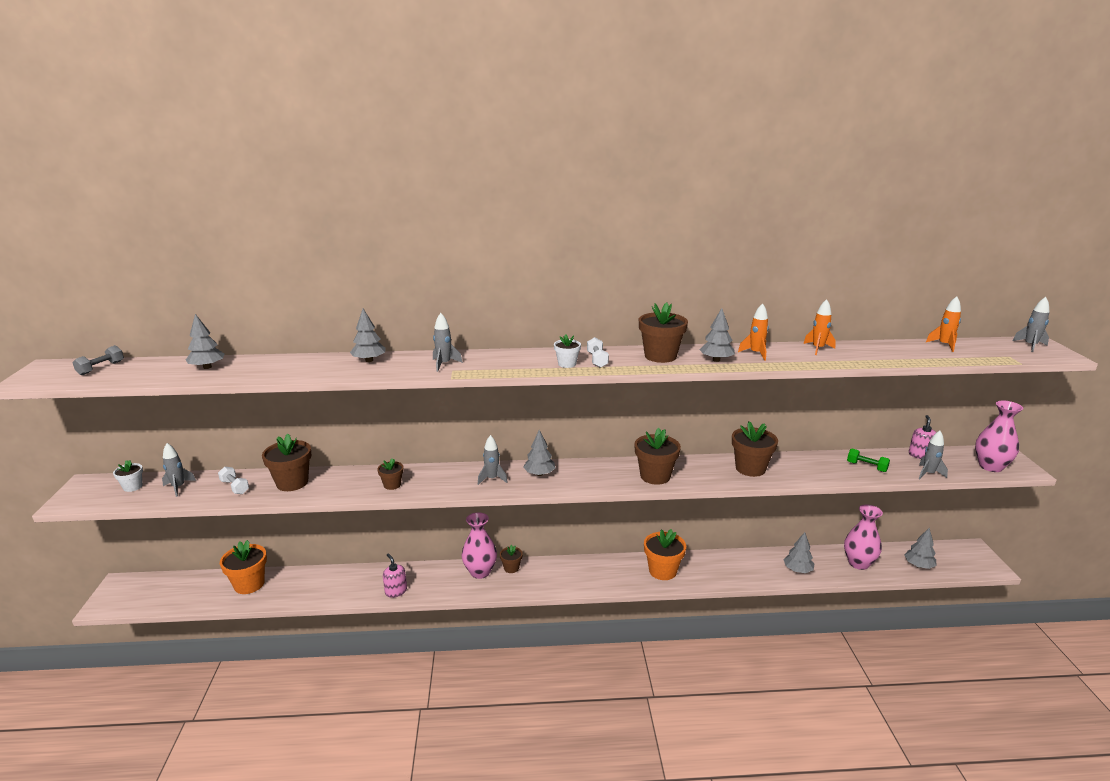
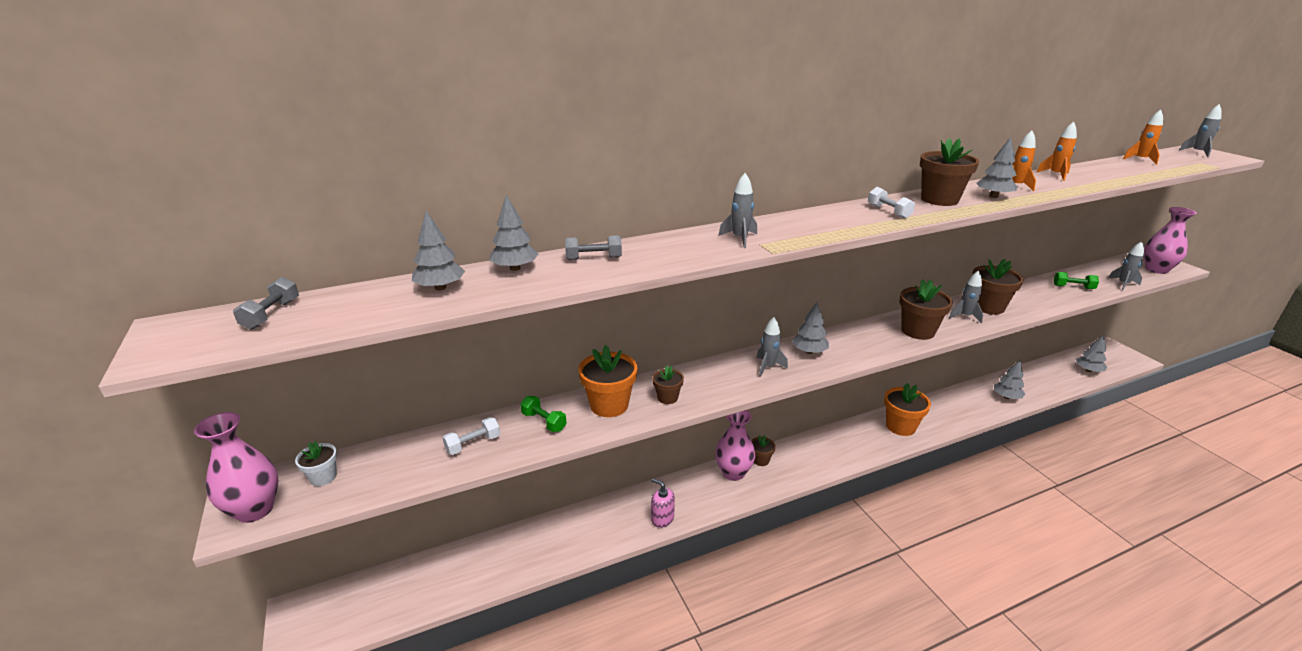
camera: 20 degrees left, 5 degrees up
grey rocket [162,443,196,497] -> grey rocket moved to [949,271,983,324]
white dumbbell [218,467,249,494] -> white dumbbell turned 60 degrees counterclockwise [442,417,500,455]
orange flower pot [220,540,267,594] -> orange flower pot moved to [578,345,637,417]
brown flower pot [262,434,311,491] -> green dumbbell [520,396,567,432]
grey tree [350,309,386,362] -> grey tree moved to [489,195,539,271]
white flower pot [554,334,581,368] -> none
pink vase [844,505,883,570] -> pink vase moved to [194,412,278,523]
pink soap dispenser [909,415,937,459] -> none
none -> grey dumbbell [565,235,622,260]

